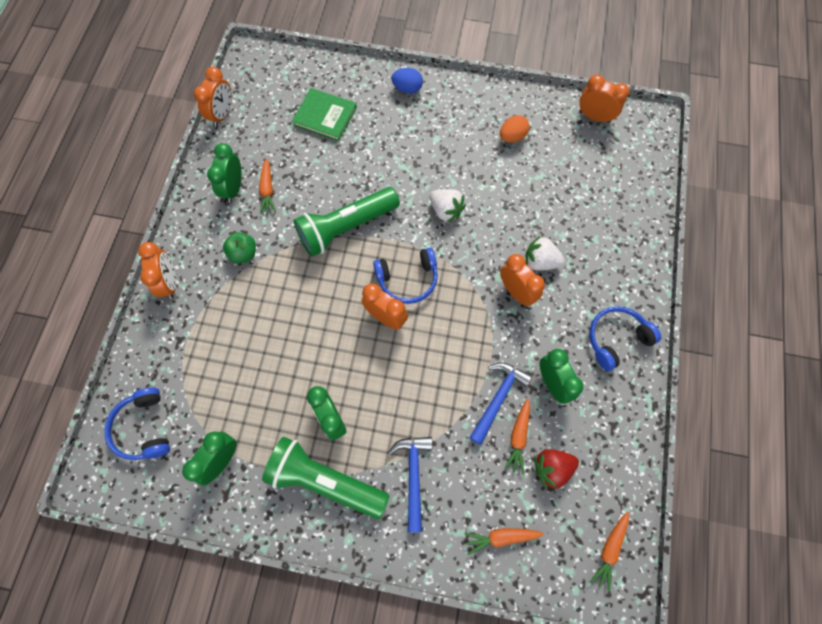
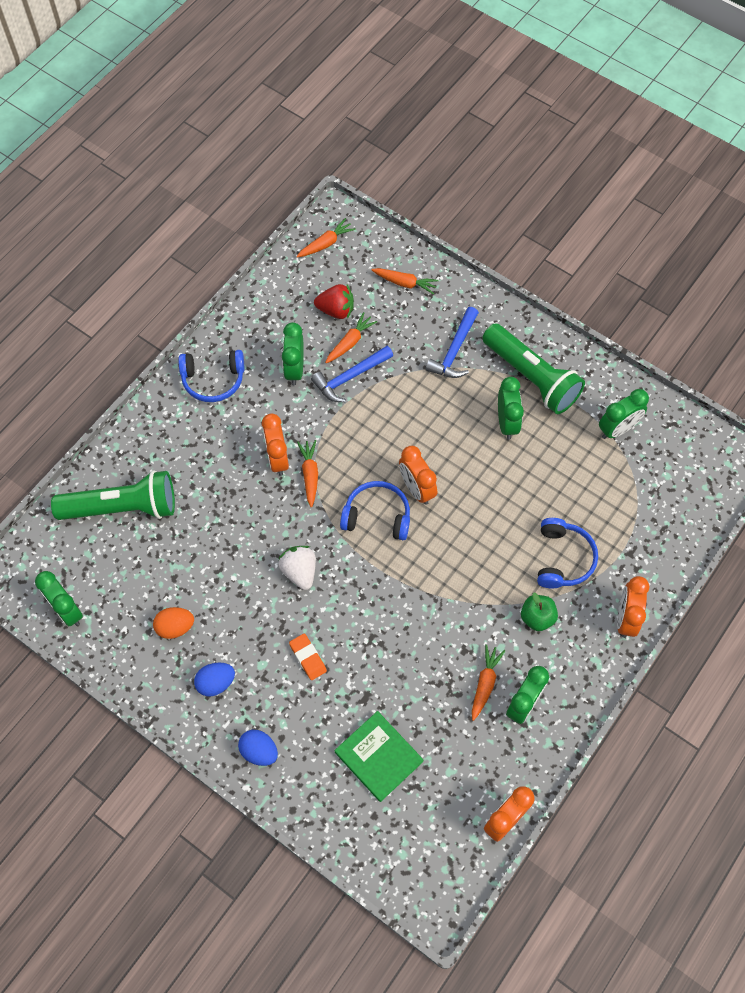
camera: 155 degrees left, 5 degrees down
blue headphones [104,387,170,460] -> blue headphones moved to [537,518,598,589]
green flashlight [293,187,400,257] -> green flashlight moved to [51,470,175,520]
white strawberry [525,235,565,271] -> none
orange clock [579,75,630,123] -> green clock [35,571,83,626]
none -> blue egg [194,663,235,696]
none -> orange eraser [289,633,327,680]
none -> orange carrot [297,440,318,507]

